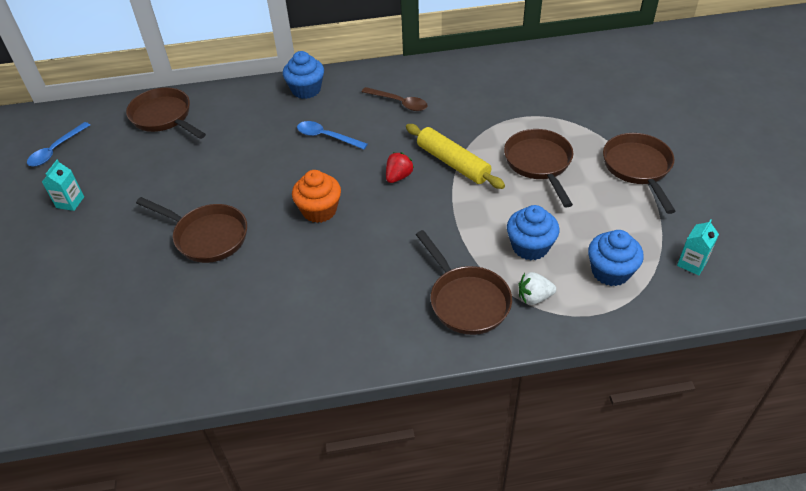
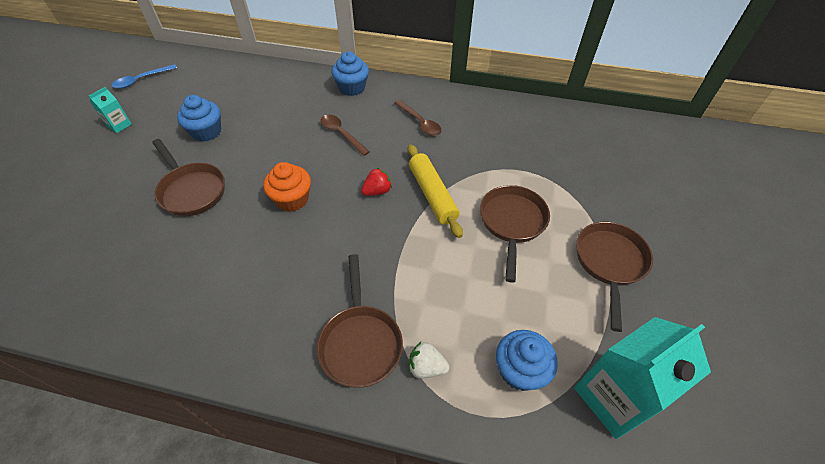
camera: 20 degrees right, 5 degrees up
brown pan [126,87,206,139] -> none
blue spoon [297,121,368,149] -> brown spoon [320,115,370,156]
blue cupcake [507,205,559,260] -> blue cupcake moved to [177,95,221,142]
turquoise carton [677,219,719,276] -> turquoise carton [574,317,711,439], size x2.19

